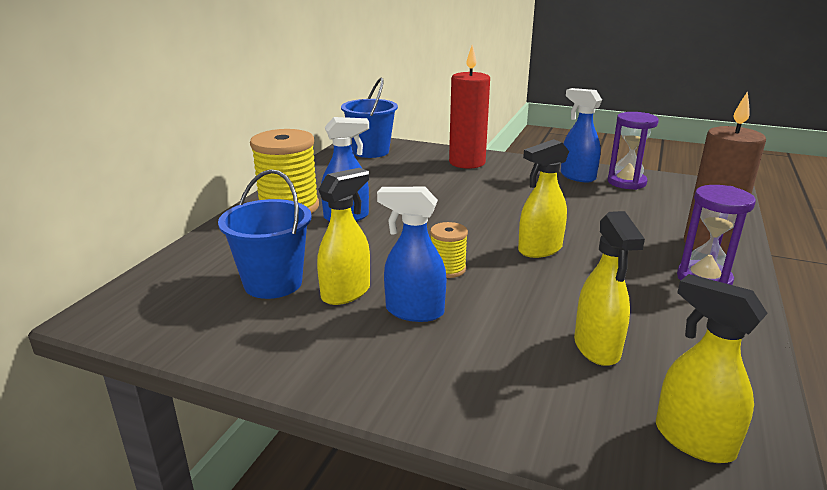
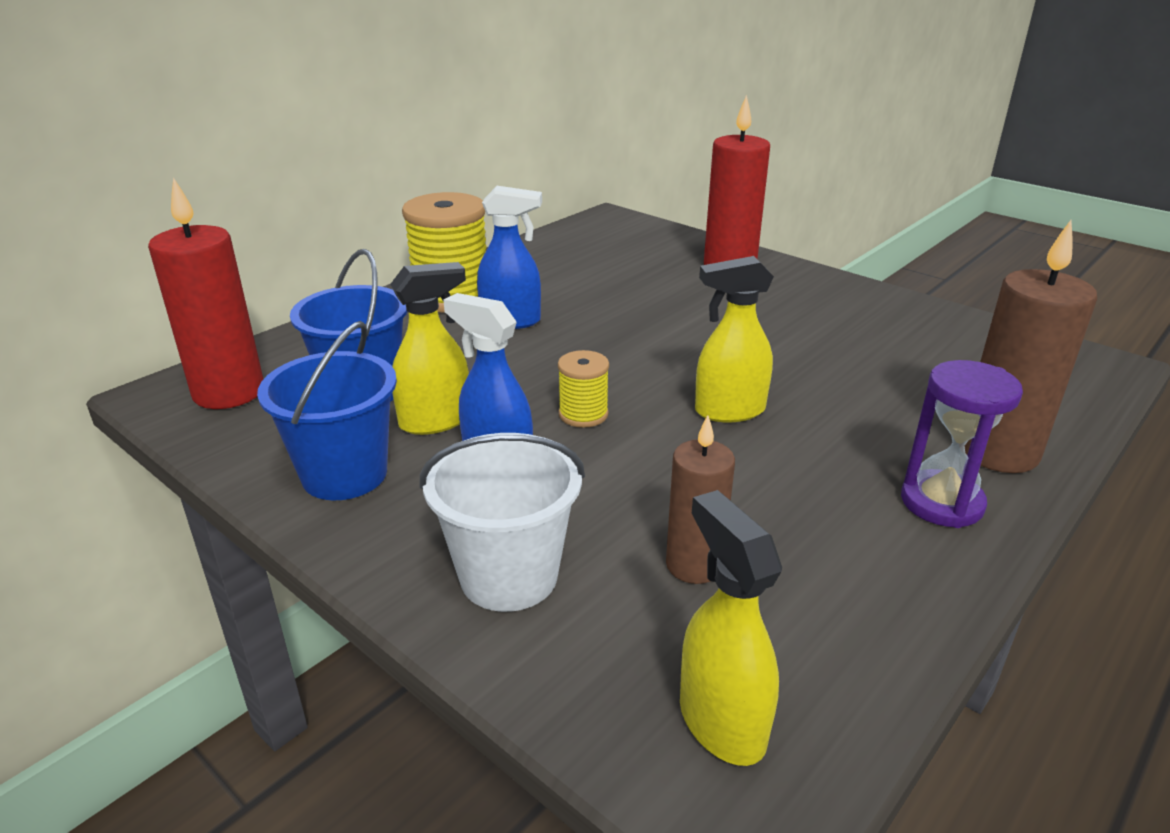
camera: 20 degrees right, 5 degrees up
blue bucket [341,78,398,158] -> blue bucket moved to [257,321,397,500]
blue spray bottle [561,88,602,183] -> none
yellow spray bottle [574,211,645,366] -> brown candle [666,415,735,584]
purple hourglass [608,112,659,190] -> none
none -> red candle [148,178,263,409]
none -> white bucket [420,433,585,612]

